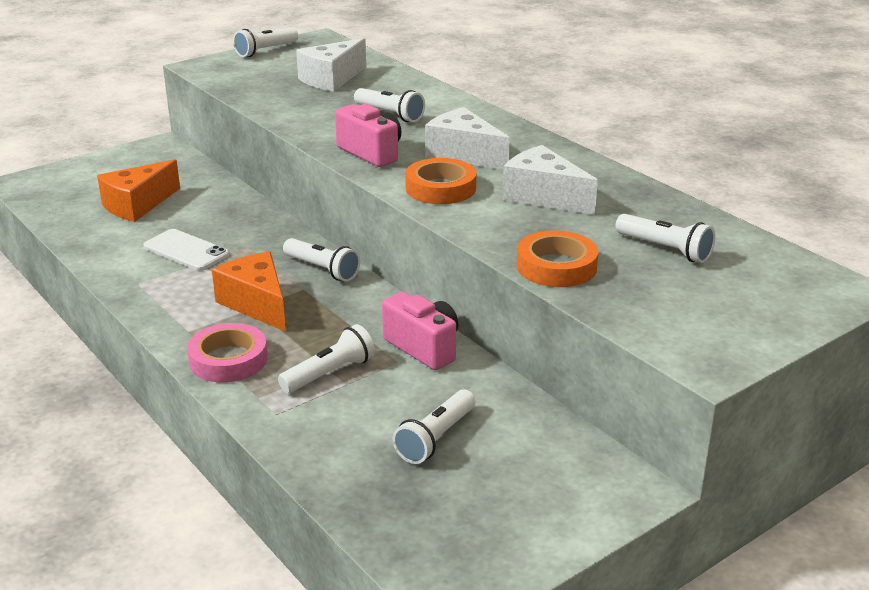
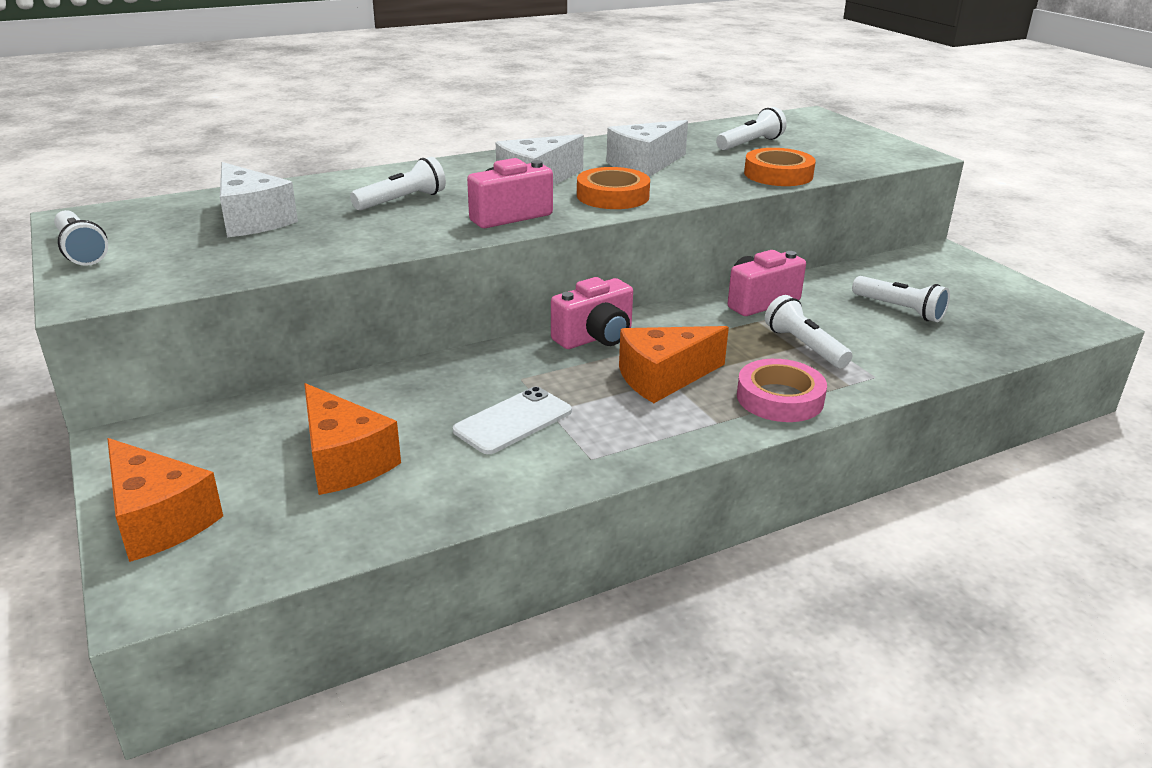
camera: 80 degrees left, 0 degrees up
white flashlight [283,238,360,282] -> pink camera [551,277,633,349]
none -> orange cheese [107,438,223,562]

